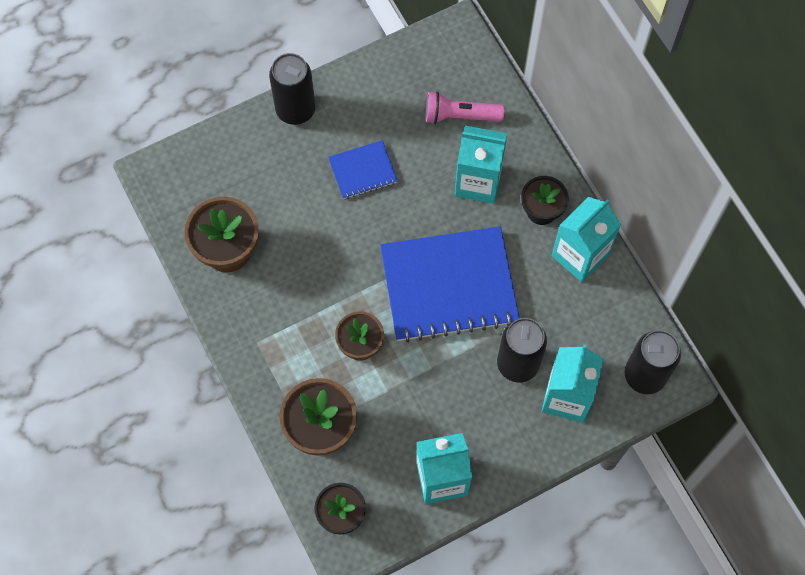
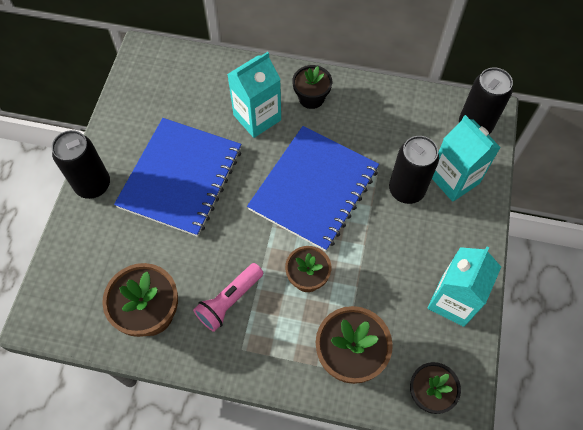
camera: 50 degrees left, 5 degrees down
blue notebook [328,140,398,199] -> blue notebook [114,118,242,237], size x2.07
pink flashlight [426,91,504,124] -> pink flashlight moved to [193,263,263,332]
turquoise carton [552,197,621,282] -> none

